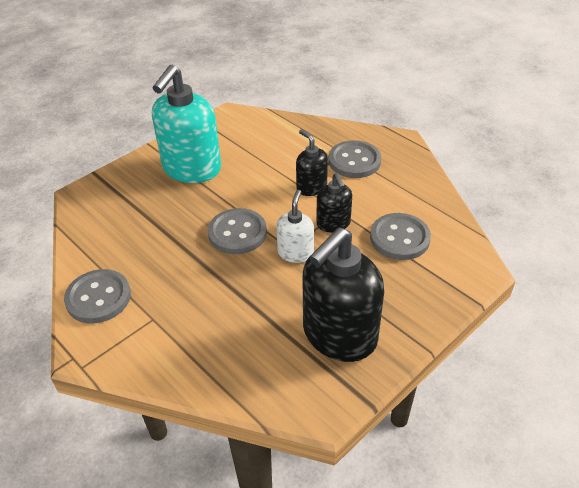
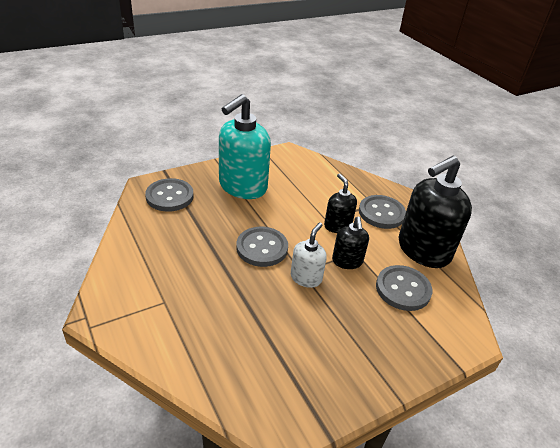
camera: 10 degrees right, 5 degrees down
grey button [64,269,131,323] -> grey button moved to [145,178,194,212]
black soap dispenser [303,227,384,362] -> black soap dispenser moved to [398,156,472,268]

